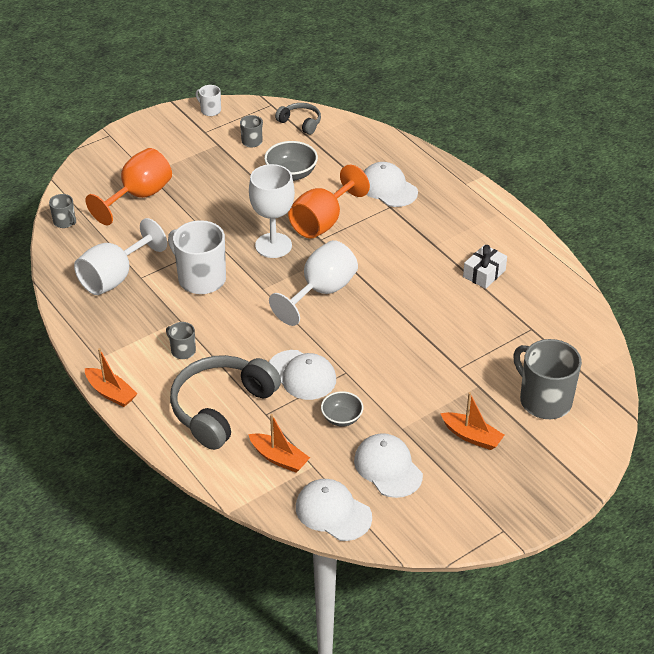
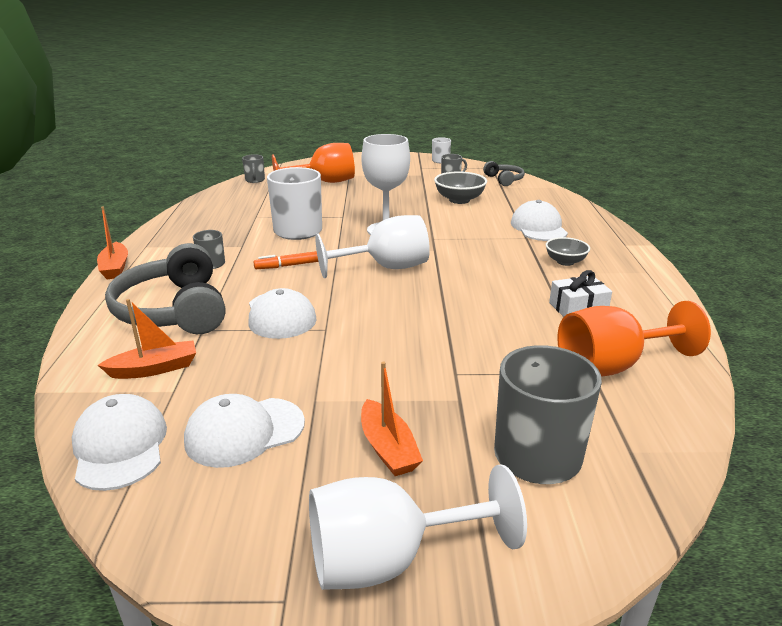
camera: 35 degrees right, 15 degrees down
white goblet [74,218,167,295] -> white goblet moved to [309,465,527,590]
grey headphones [170,355,281,450] -> grey headphones turned 90 degrees counterclockwise [105,243,226,334]
orange boat [248,414,310,473] -> orange boat turned 90 degrees counterclockwise [98,299,196,379]
orange goblet [288,165,370,239] -> orange goblet moved to [557,301,711,377]
grey bowl [321,391,363,427] -> grey bowl moved to [546,237,590,266]
white cap [354,433,423,498] -> white cap turned 120 degrees counterclockwise [184,394,305,468]
none -> orange marker [254,251,318,269]

